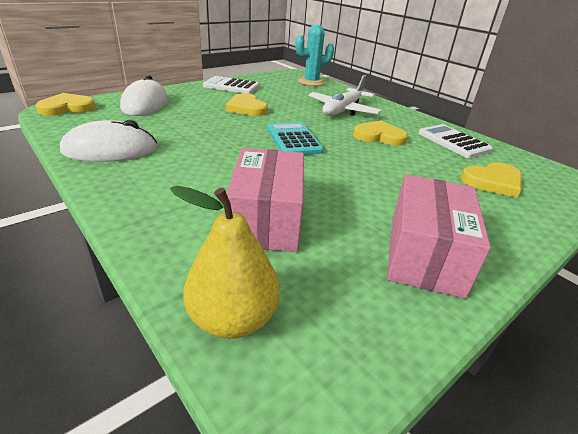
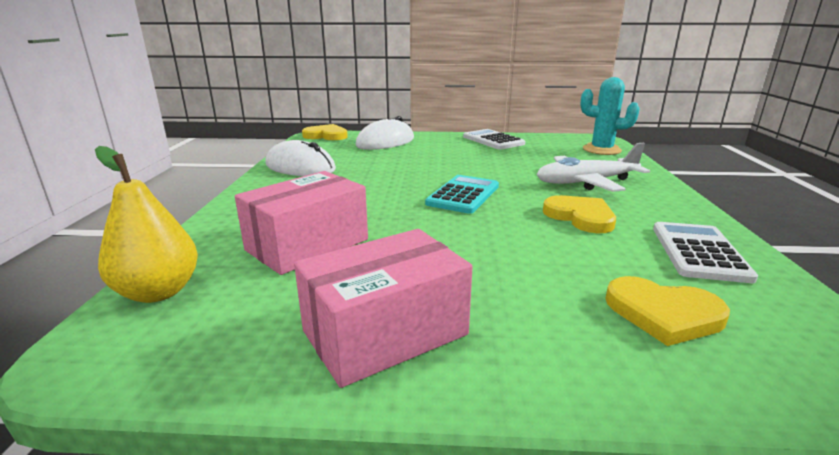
camera: 45 degrees right, 10 degrees down
yellow heart [226,93,268,116] -> none

